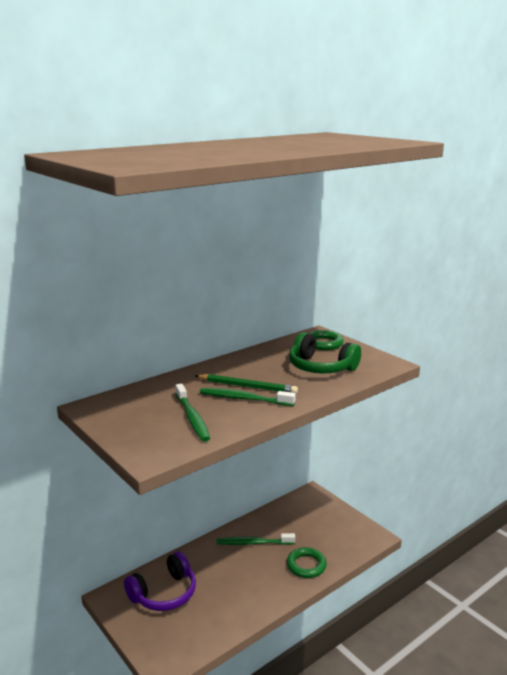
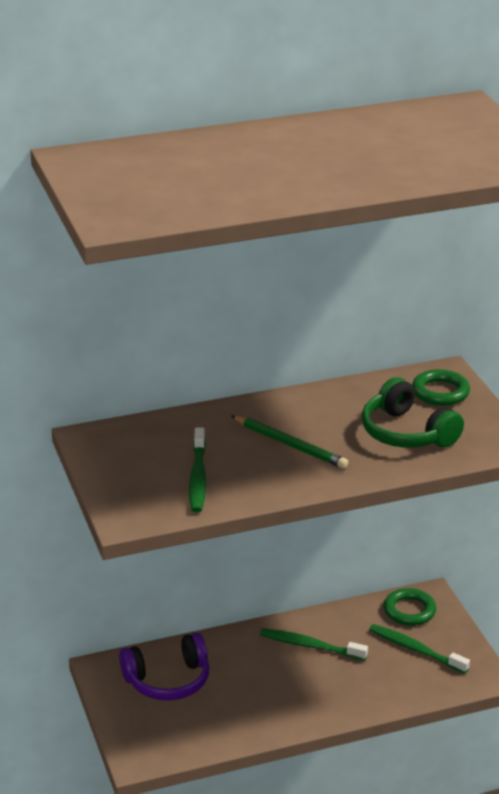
camera: 20 degrees right, 10 degrees up
green toothbrush [200,388,296,406] -> green toothbrush moved to [369,624,470,674]
green ring [287,547,327,578] -> green ring moved to [384,588,436,626]

